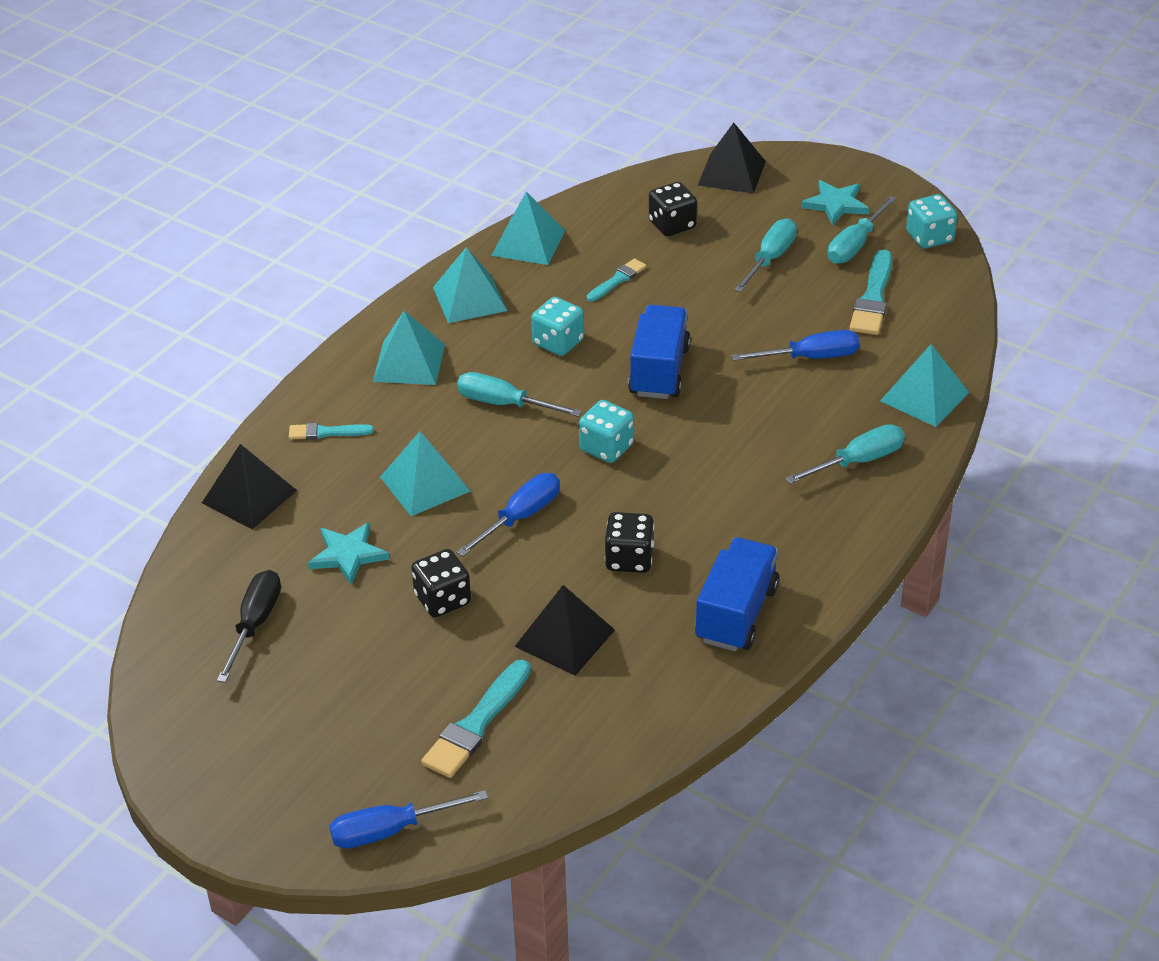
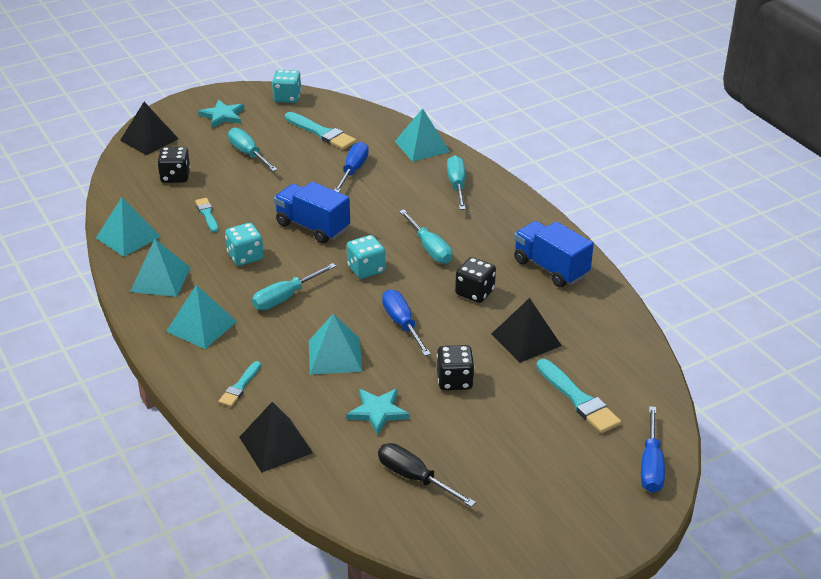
camera: 65 degrees left, 5 degrees down
turquoise screwdriver [827,196,897,264] -> turquoise screwdriver moved to [399,210,452,264]

